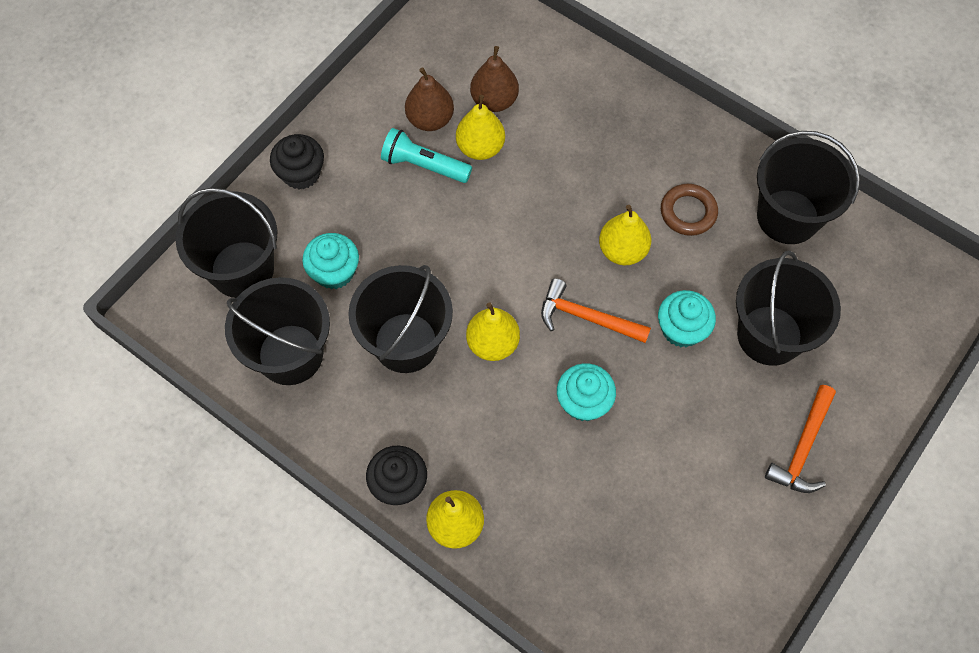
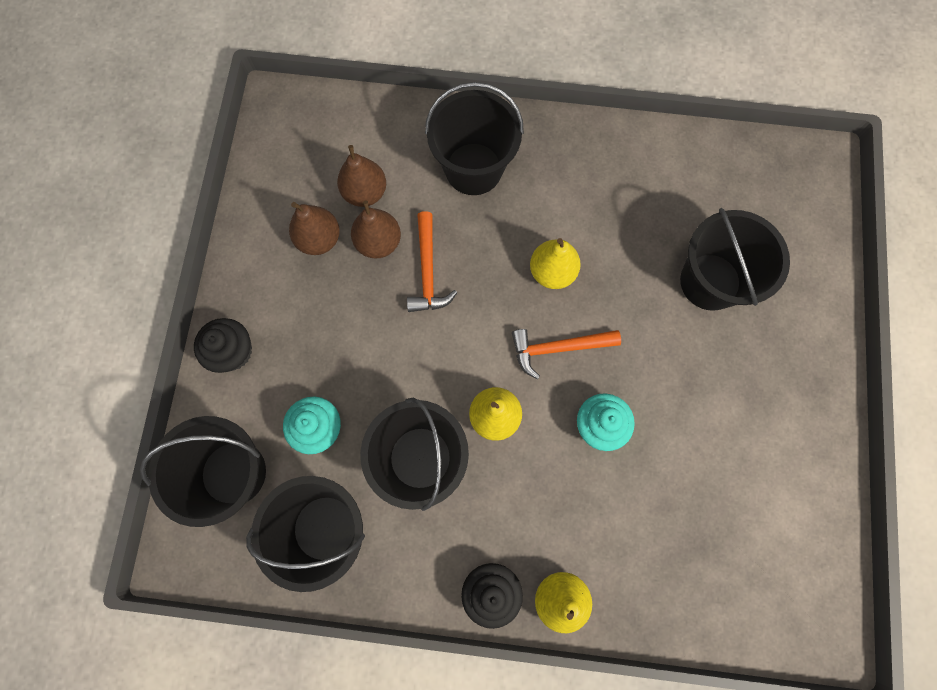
camera: 30 degrees left, 10 degrees up
turquoise flashlight [381,128,472,183] -> none
yellow pear [456,95,505,160] -> brown pear [351,201,401,258]
turquoise cupcake [658,290,716,347] -> none
brown ring [661,184,718,236] -> none
black bucket [757,131,860,244] -> black bucket moved to [425,82,524,195]
orange hammer [765,385,836,493] -> orange hammer moved to [407,211,457,312]

